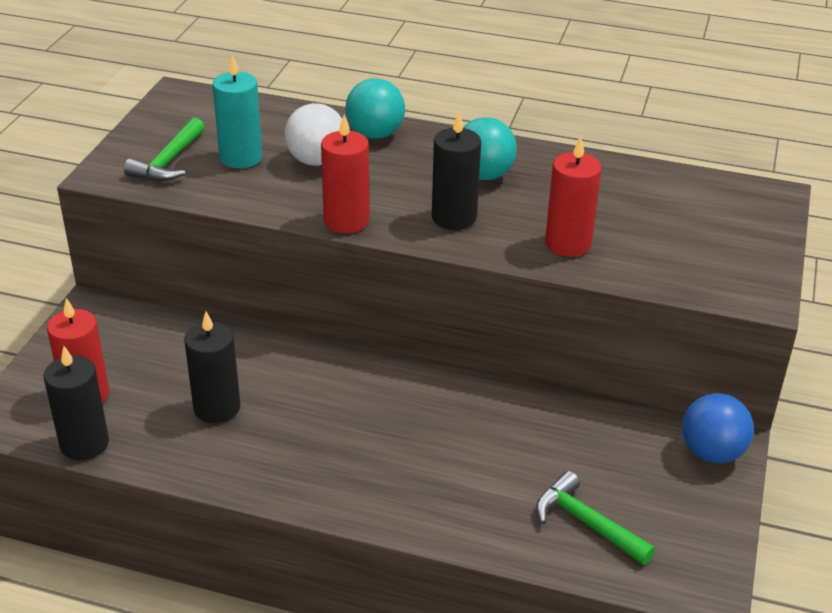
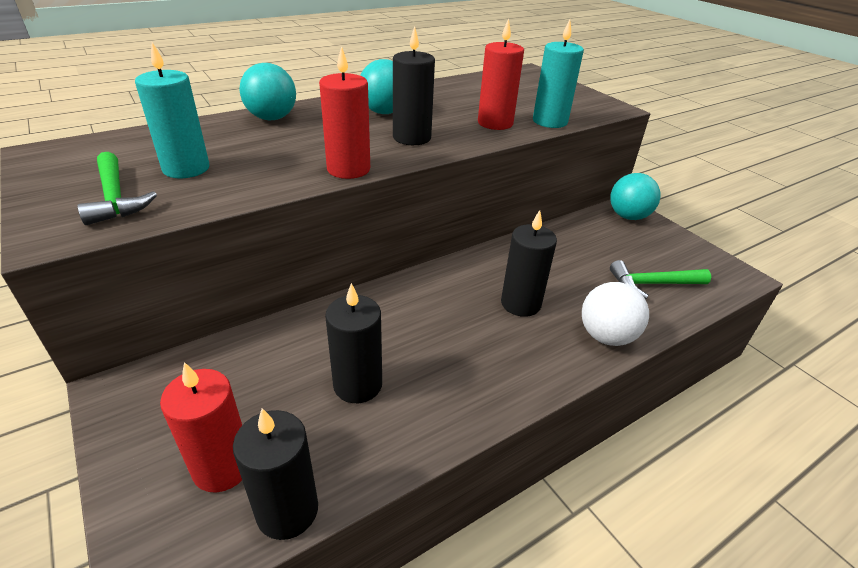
camera: 50 degrees left, 0 degrees up
white ball [284,103,342,166] -> white ball moved to [582,282,649,346]
blue ball [682,393,754,463] -> turquoise ball [610,173,660,220]
none -> black candle [501,210,557,317]
none -> turquoise candle [533,19,584,128]

